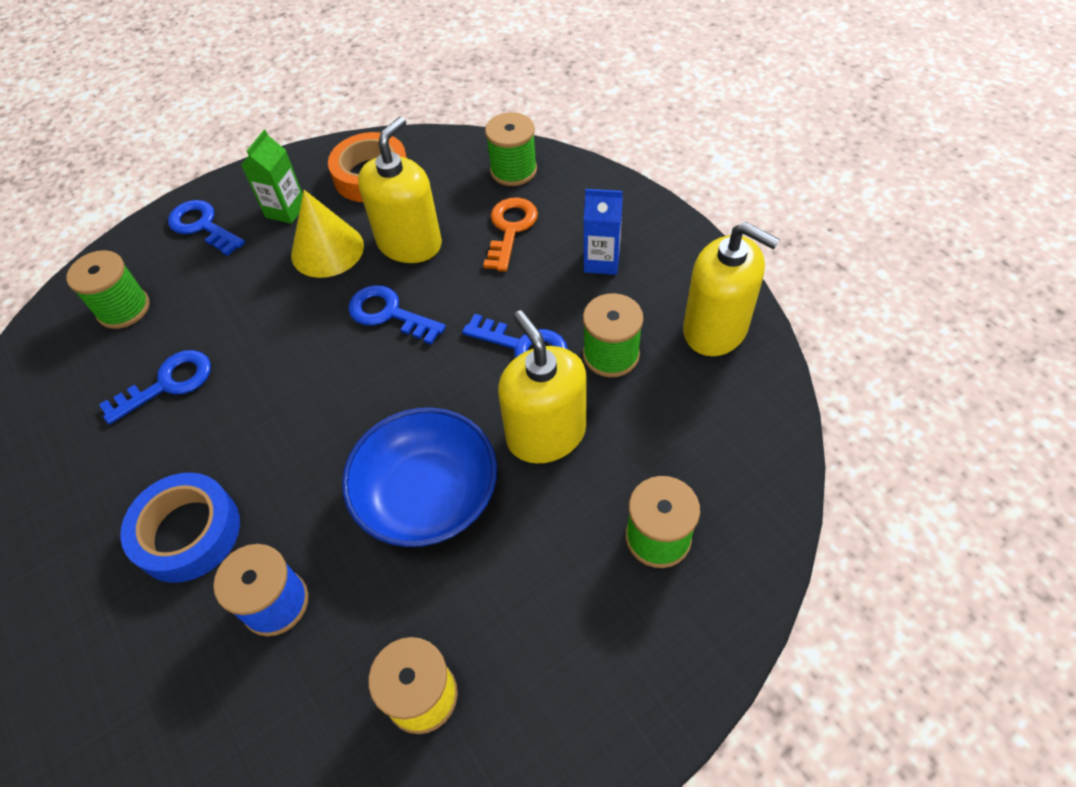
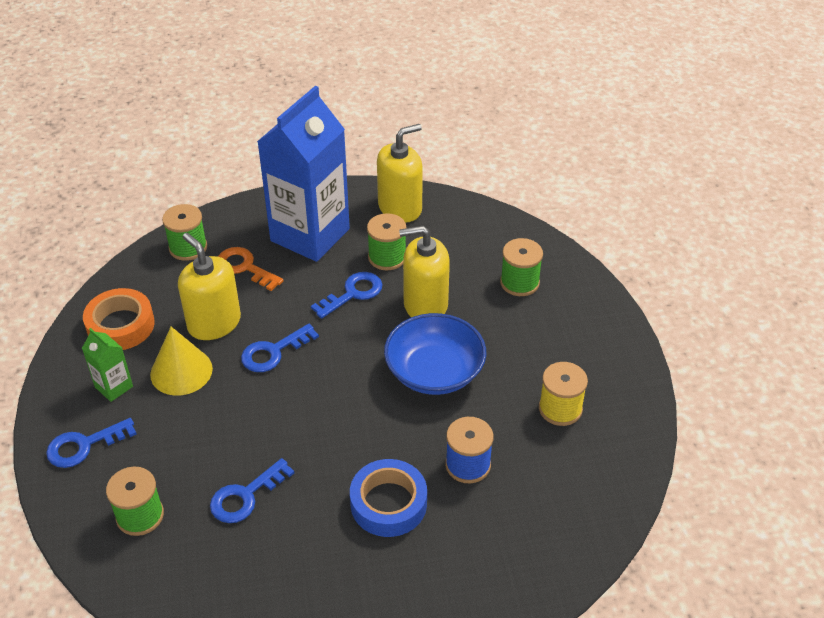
camera: 70 degrees left, 10 degrees down
blue key [99,350,211,425] -> blue key turned 120 degrees counterclockwise [210,458,295,523]
blue carton [584,189,623,275] -> blue carton [257,86,350,262], size x2.39

